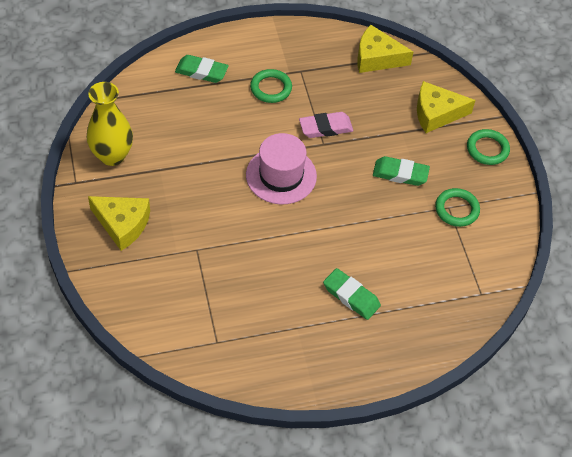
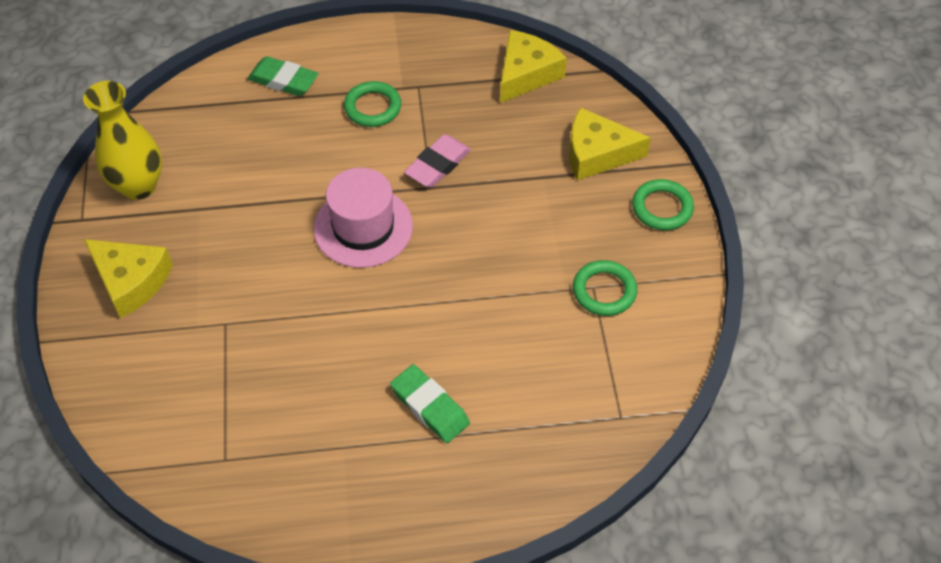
camera: 10 degrees right, 0 degrees up
pink eraser [299,112,353,138] -> pink eraser turned 45 degrees counterclockwise [404,134,471,188]
yellow cheese [357,25,413,73] -> yellow cheese turned 105 degrees clockwise [500,30,567,103]
green eraser [373,156,430,186] -> none

